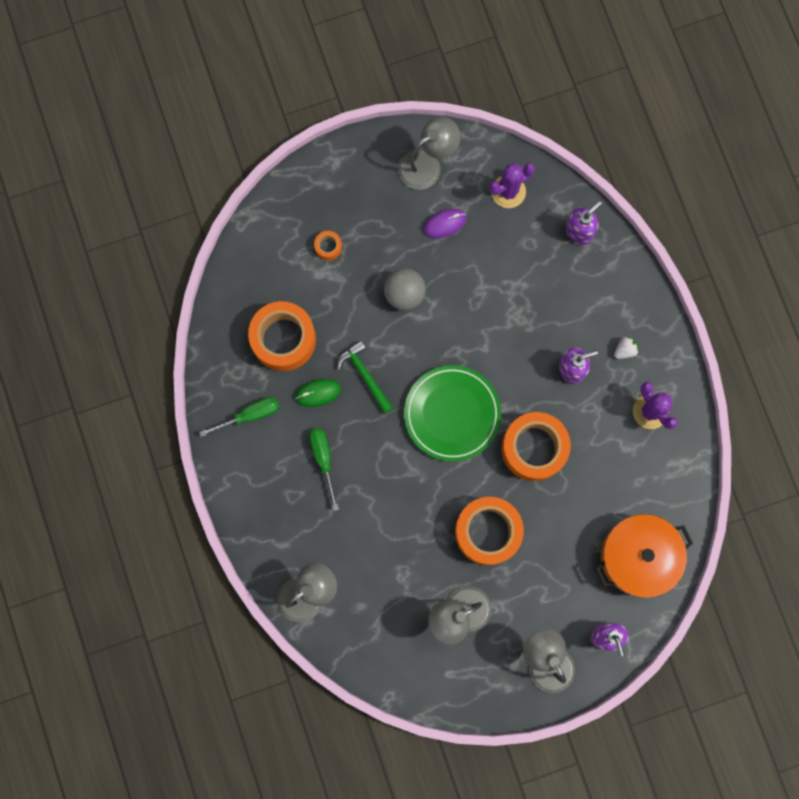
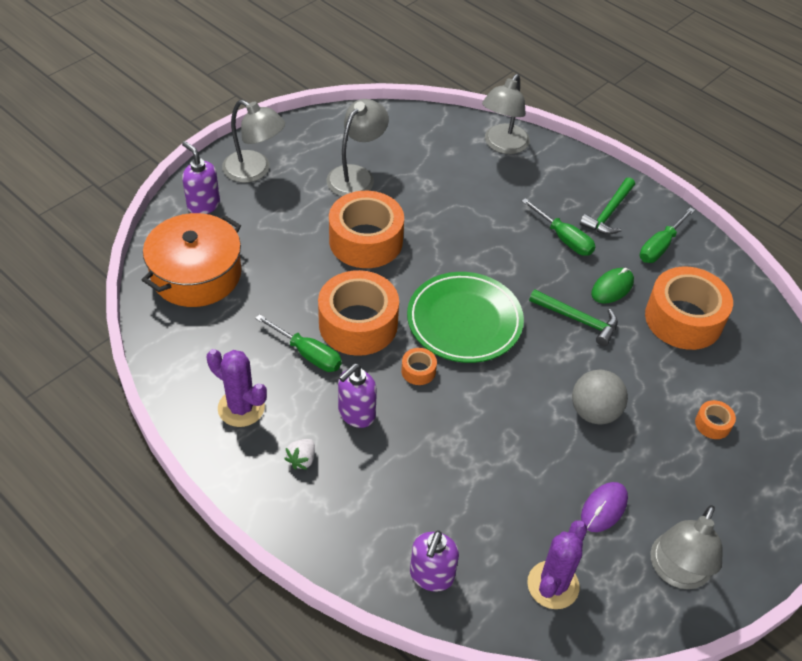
camera: 150 degrees right, 30 degrees down
none -> green screwdriver [255,314,342,372]
none -> orange tape [401,348,437,385]
none -> green hammer [580,177,635,235]

